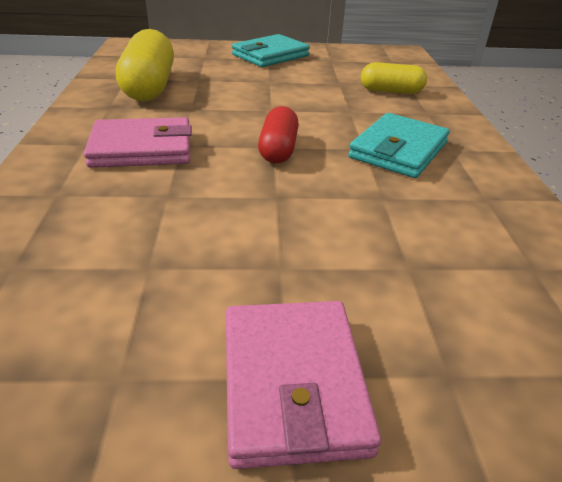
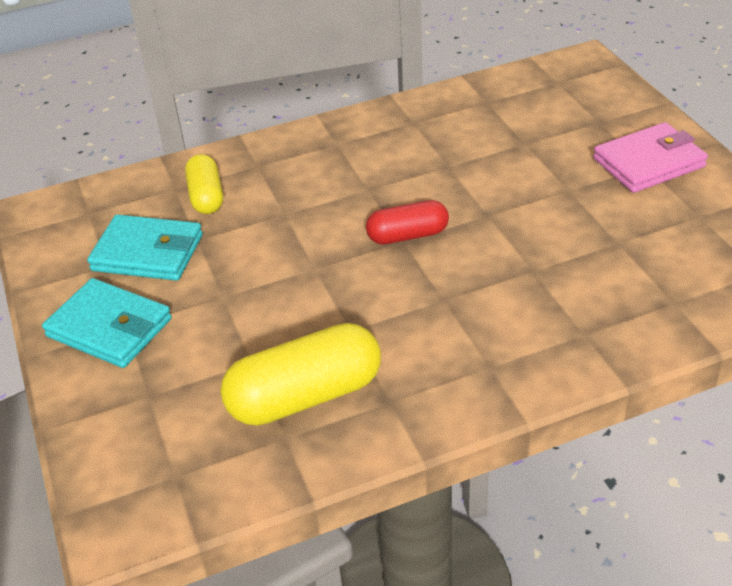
camera: 105 degrees left, 5 degrees up
pink wallet [84,117,192,168] -> none
turquoise wallet [348,113,450,178] -> turquoise wallet moved to [87,214,203,281]

